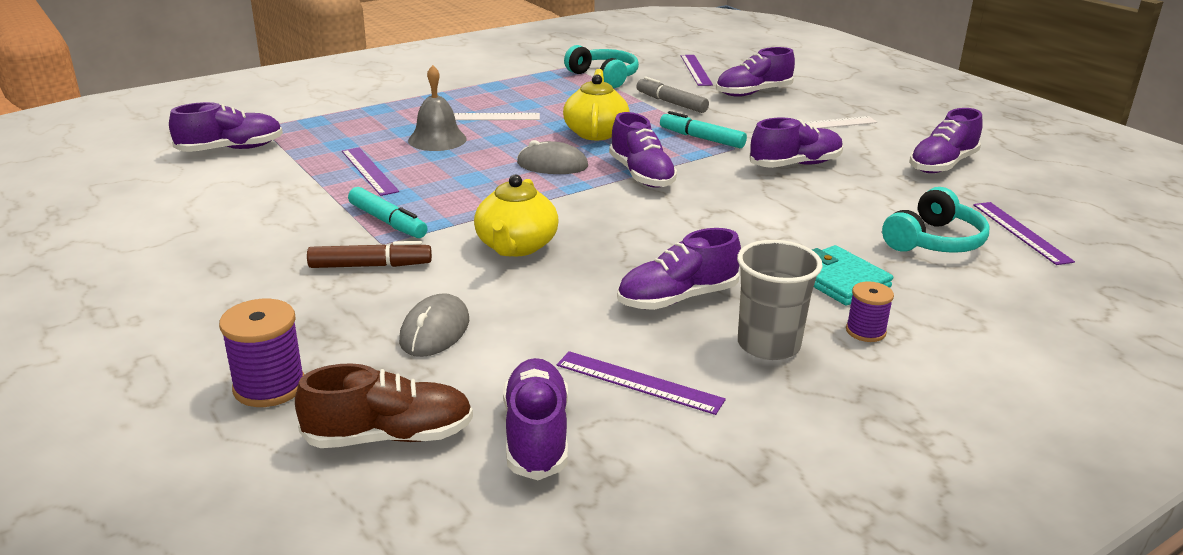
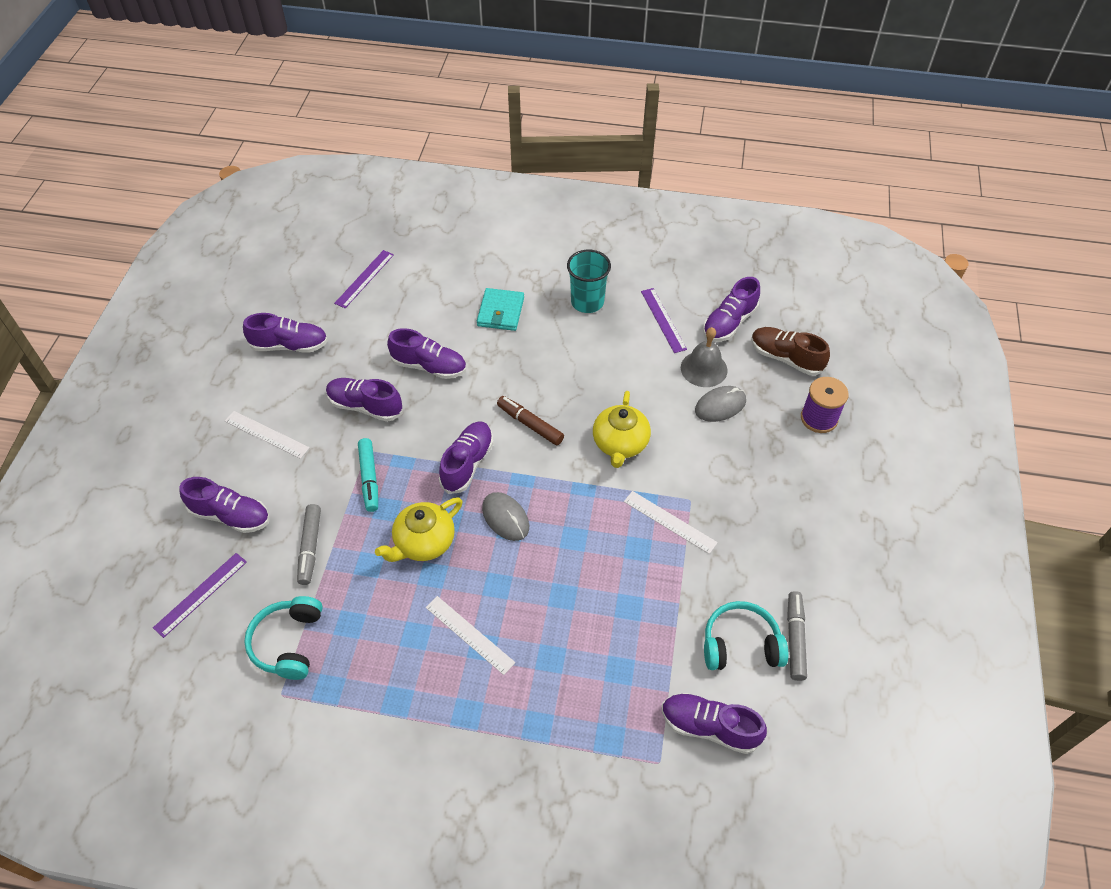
camera: 135 degrees left, 25 degrees up
brown marker [307,241,432,268] -> brown marker moved to [497,396,564,445]
purple ruler [342,148,399,196] -> none
turquoise marker [348,187,428,238] -> white ruler [624,491,718,554]
grey bell [408,65,467,151] -> grey bell moved to [681,327,728,387]
yellow teapot [474,174,559,256] -> yellow teapot turned 135 degrees clockwise [593,391,651,468]
purple shoe [617,228,741,310] -> purple shoe moved to [387,328,466,379]
grey cup [737,240,823,360] -> turquoise cup [567,250,611,313]
purple spool [846,281,894,342] -> none
turquoise headphones [882,187,990,253] -> turquoise headphones moved to [704,601,788,670]
none -> grey marker [787,591,807,681]

